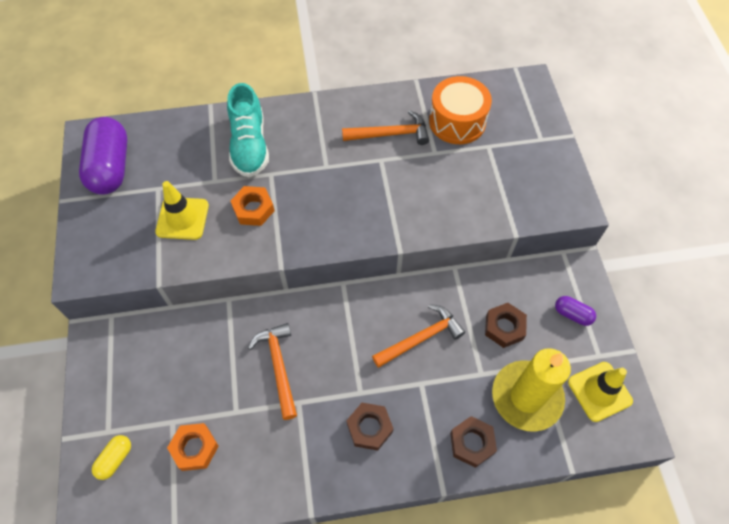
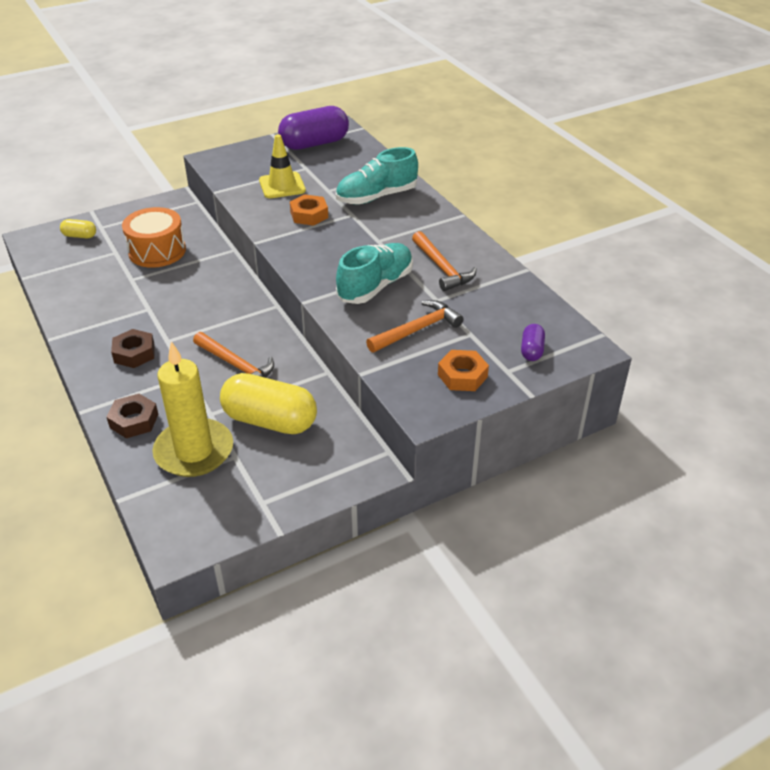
camera: 70 degrees right, 20 degrees down
orange nut [167,423,219,471] -> orange nut moved to [438,350,489,391]
orange hammer [248,323,297,420] -> orange hammer moved to [366,300,463,352]
orange drum [429,76,492,144] -> orange drum moved to [122,207,186,268]
brown nut [485,303,527,348] -> yellow capsule [220,373,317,434]
purple capsule [555,296,596,326] -> purple capsule moved to [521,324,545,361]
yellow traffic cone [568,362,633,422] -> none
none -> turquoise shoe [336,243,413,304]

